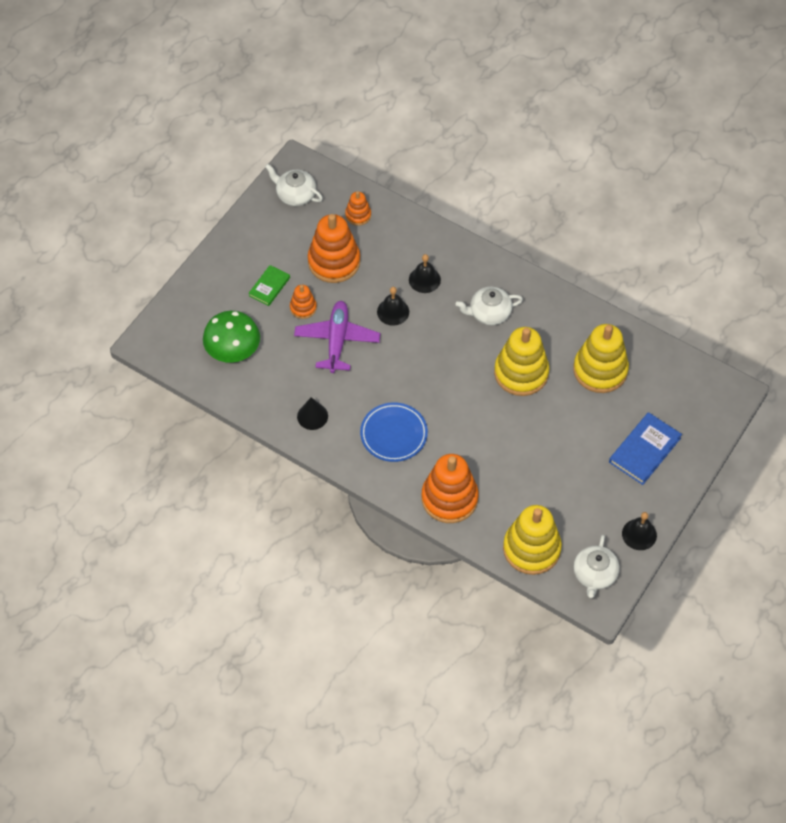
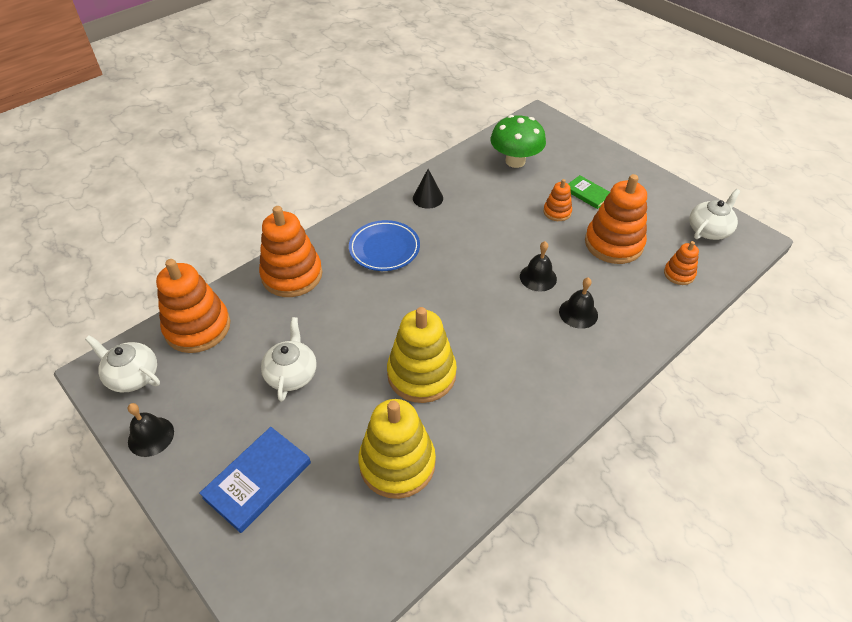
camera: 105 degrees right, 10 degrees down
purple plane [294,301,380,373] -> none
white teapot [456,287,523,325] -> white teapot moved to [261,317,317,402]
yellow stacking toy [503,505,562,575] -> orange stacking toy [156,259,230,353]
blue book [609,412,682,485] -> blue book turned 75 degrees clockwise [199,427,311,533]

